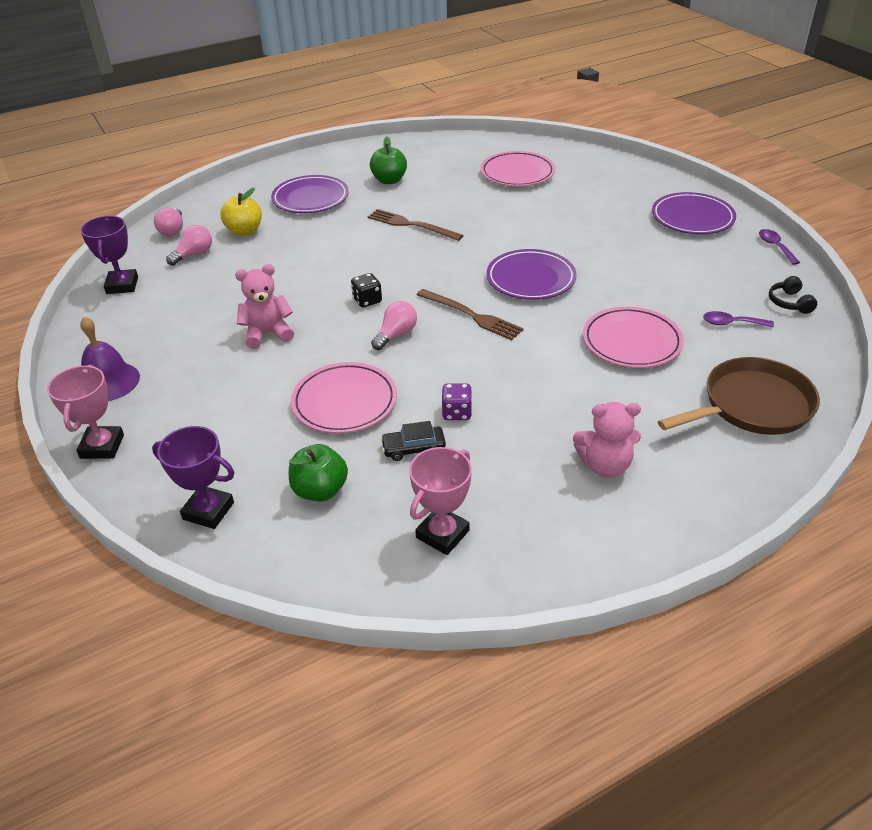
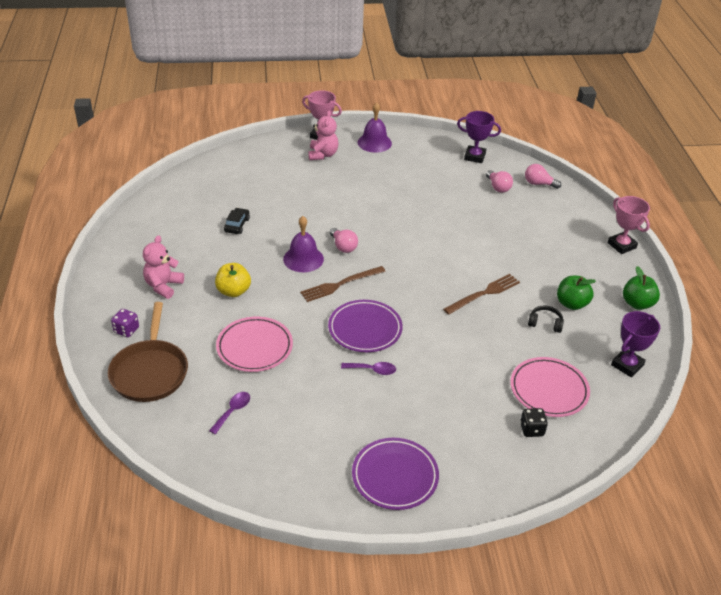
camera: 110 degrees right, 0 degrees up
purple trophy [152,426,234,529] -> purple trophy moved to [611,311,660,377]
yellow apple [220,188,262,236] -> yellow apple moved to [215,263,251,297]
pink teddy bear [235,264,294,349] -> pink teddy bear moved to [308,110,338,160]
purple plate [271,175,349,213] -> none
green apple [289,444,348,501] -> green apple moved to [623,266,660,310]
pink plate [291,362,397,433] -> none
black dice [351,273,382,308] -> black dice moved to [520,408,548,437]
pink trophy [409,447,472,555] -> pink trophy moved to [608,196,650,254]
purple dice [442,383,472,420] -> purple dice moved to [111,309,139,337]
purple spoon [759,229,800,265] -> purple spoon moved to [341,362,396,375]
black headphones [769,276,817,314] -> black headphones moved to [528,305,564,333]
none -> purple bell [283,216,324,272]

